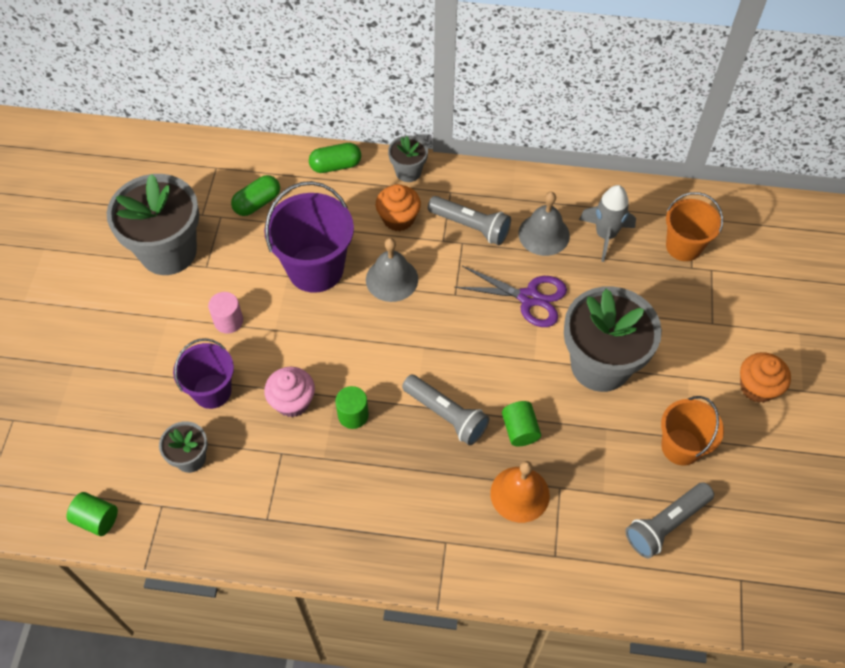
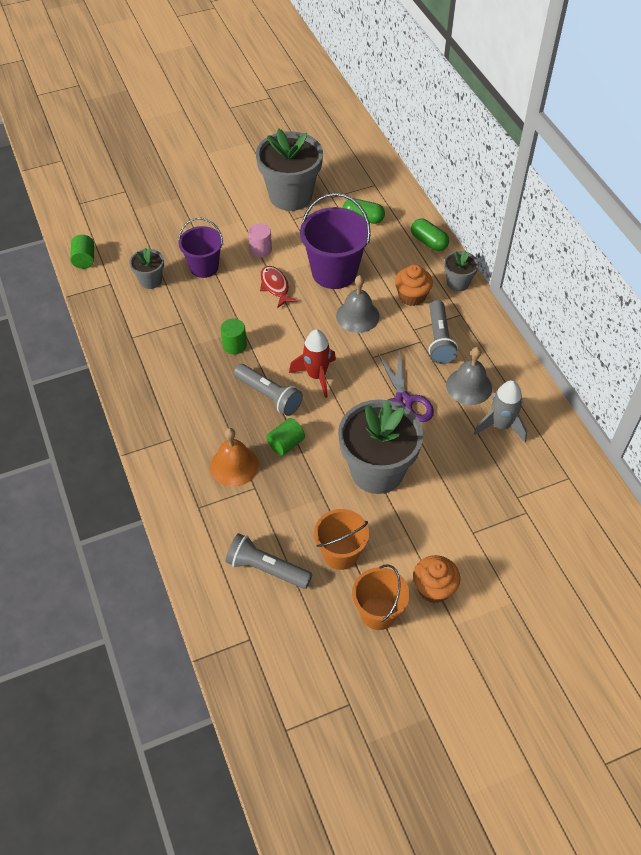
camera: 60 degrees right, 5 degrees down
pink cupcake [264,367,315,417] -> none
grey flashlight [402,375,489,445] -> grey flashlight turned 60 degrees counterclockwise [234,364,303,416]
orange bucket [666,192,723,261] -> orange bucket moved to [352,564,410,630]
none -> red fish [260,266,298,308]
none -> red rocket [289,329,336,398]

